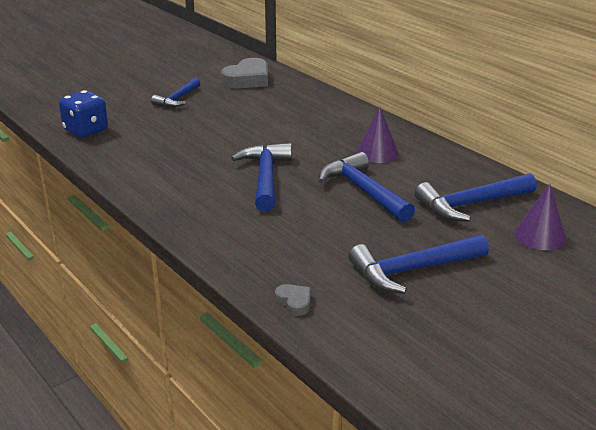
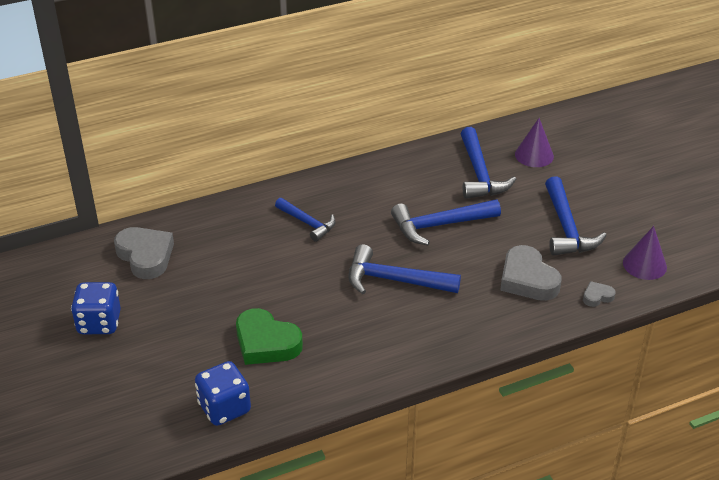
camera: 75 degrees left, 10 degrees up
blue hammer [151,78,200,107] -> blue hammer moved to [275,198,336,242]
purple cone [356,107,399,163] -> purple cone moved to [623,226,667,280]
none -> blue dice [71,282,121,334]
none -> green heart [236,308,303,365]
none -> grey heart [500,245,561,301]

